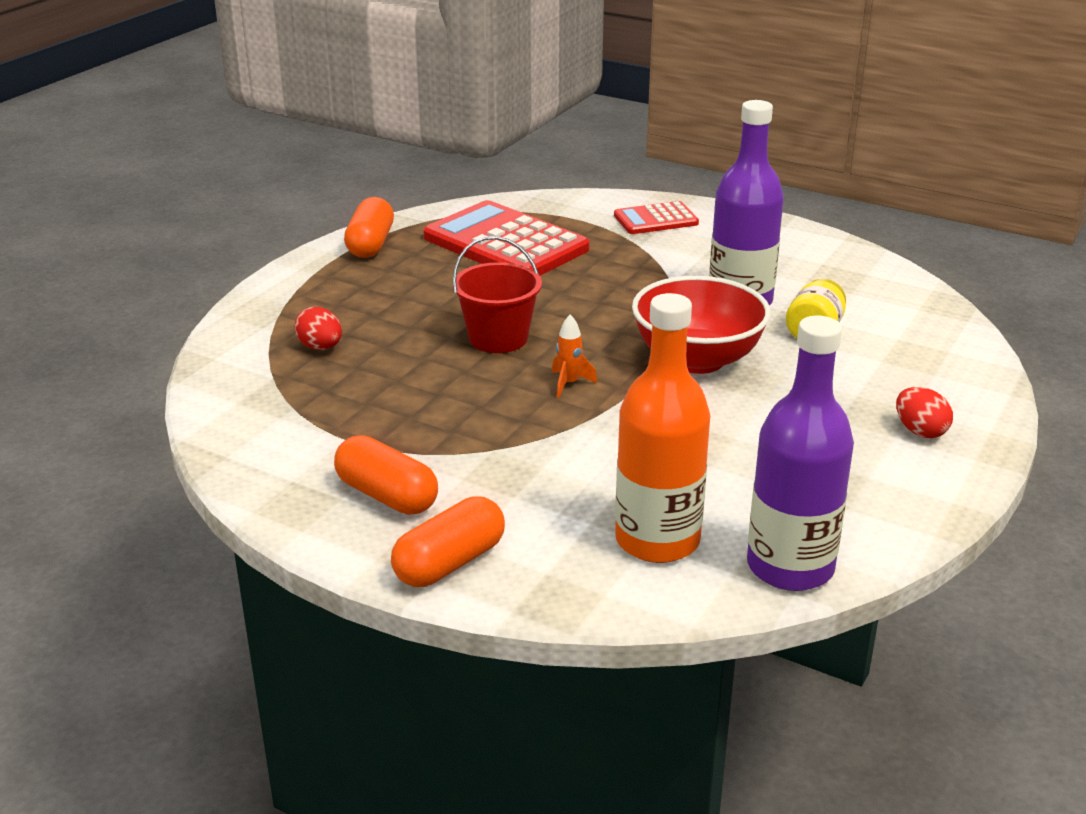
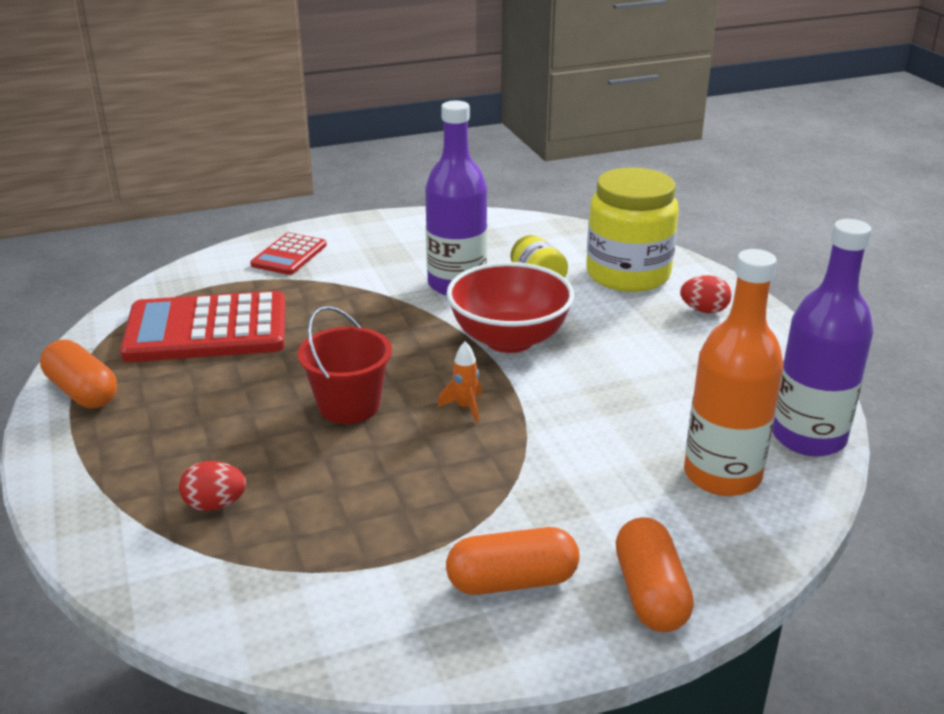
camera: 50 degrees left, 0 degrees up
none -> yellow jar [586,167,679,292]

